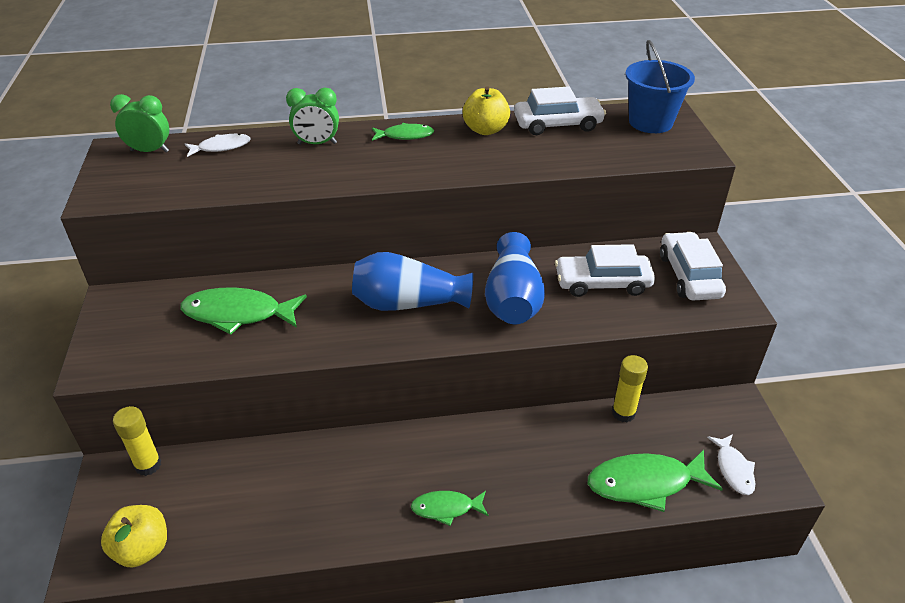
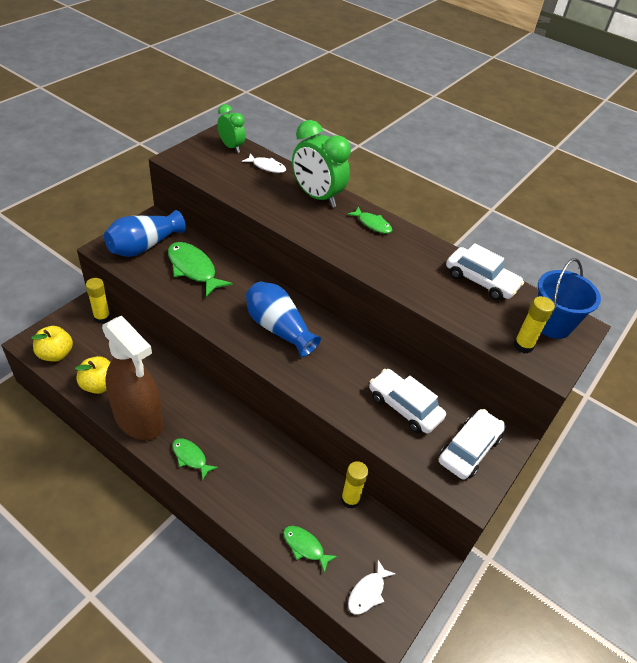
camera: 40 degrees right, 5 degrees up
green clock [286,87,339,145] -> green clock [292,120,351,207], size x1.69
yellow apple [463,86,510,135] -> yellow apple moved to [75,356,111,394]
blue vase [485,232,545,324] -> blue vase moved to [104,210,186,257]
green fish [588,450,723,512] -> green fish [283,526,338,573], size x0.57
none -> brown spray bottle [102,316,163,440]
none -> yellow glue stick [514,296,555,353]

